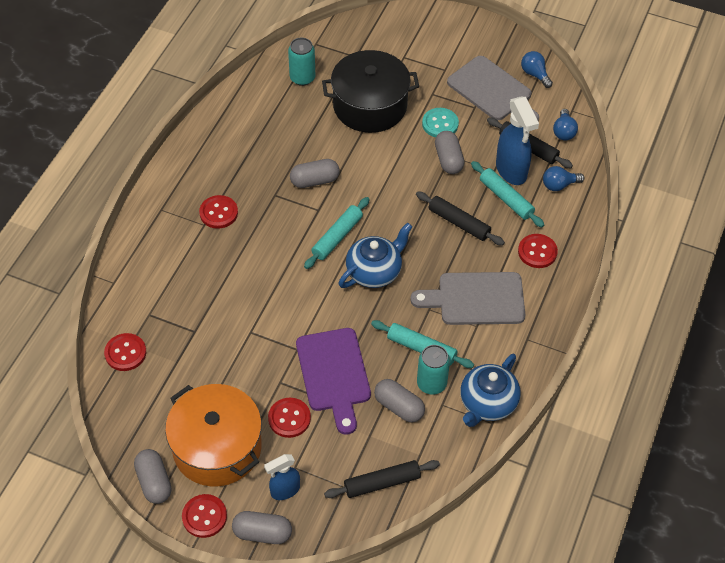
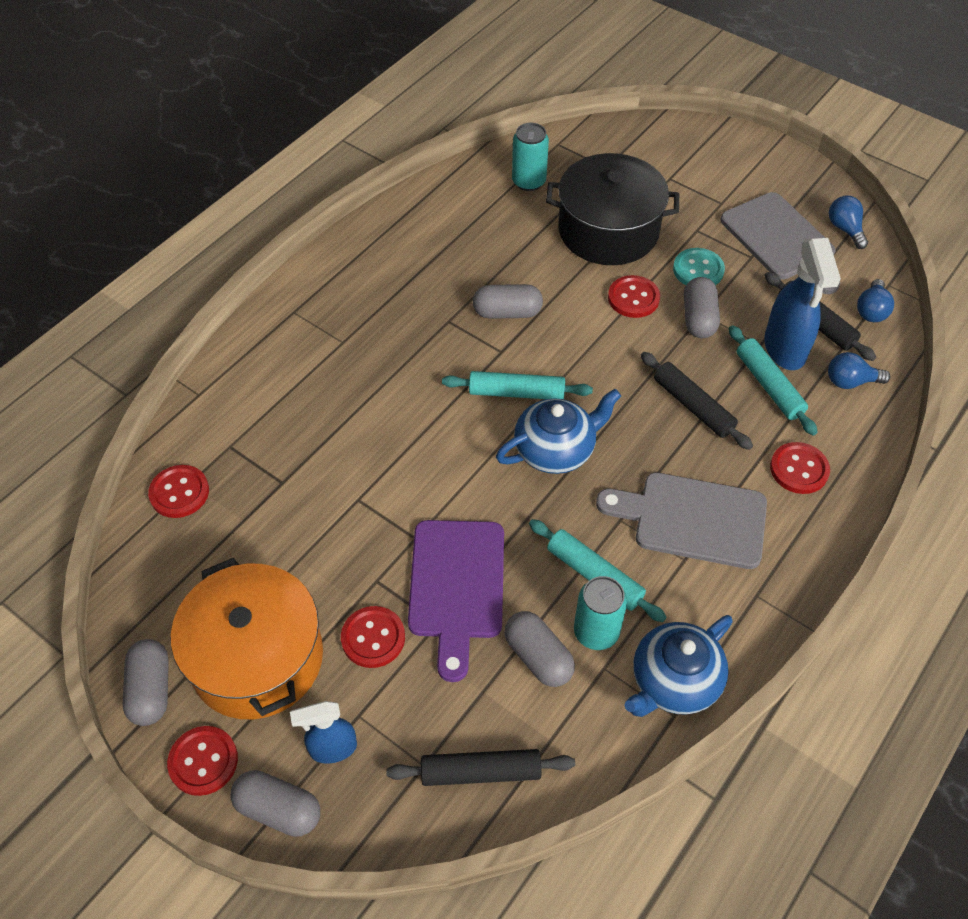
camera: 15 degrees right, 0 degrees up
red button [199,195,238,229] -> red button moved to [608,275,660,318]
turquoise rolling pin [304,197,369,269] -> turquoise rolling pin turned 45 degrees clockwise [442,371,593,399]

